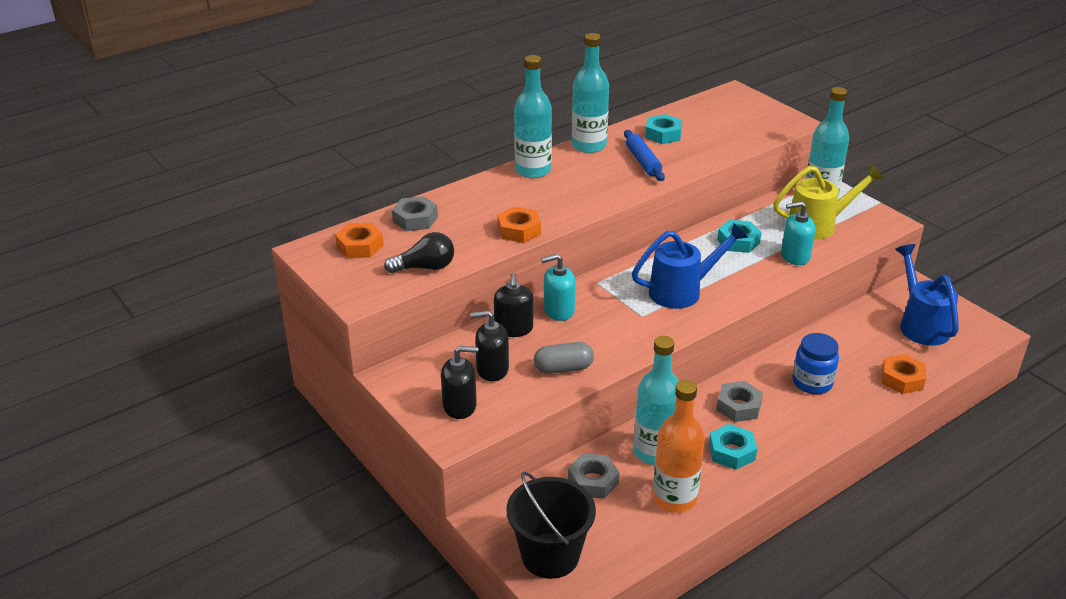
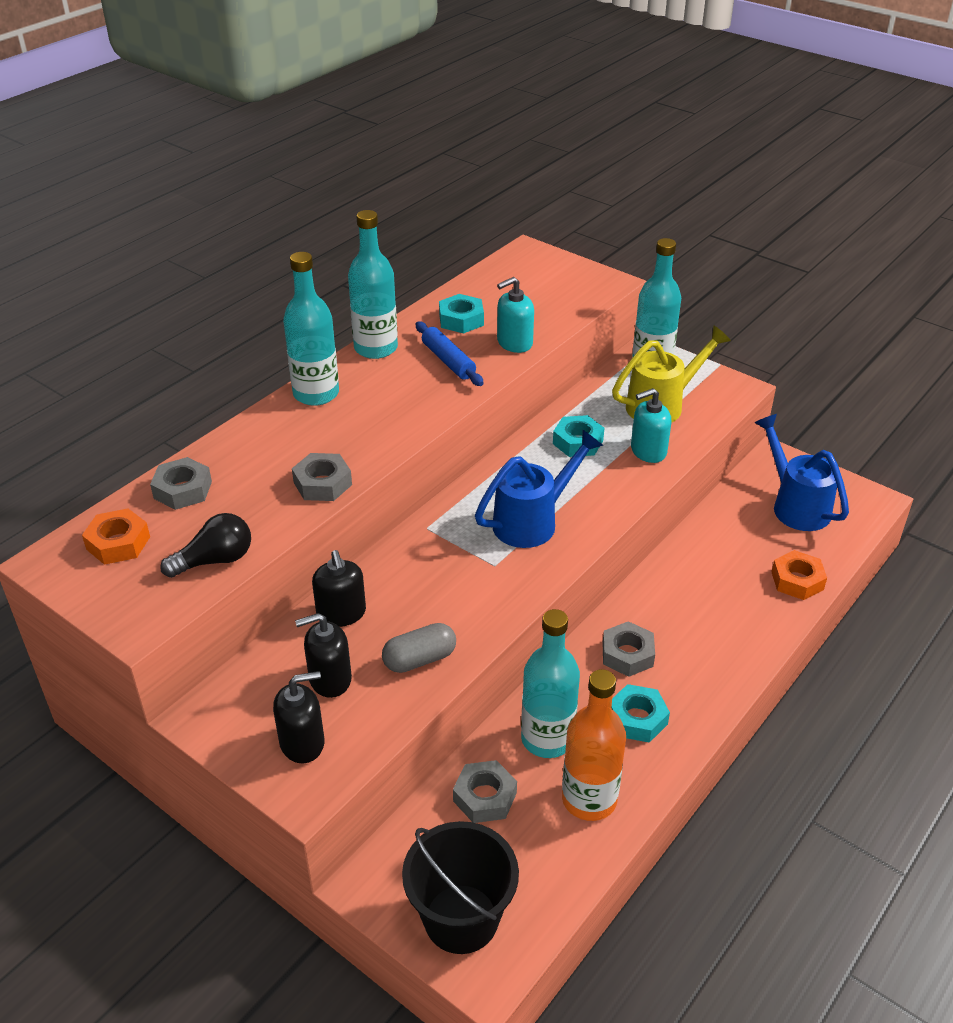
camera: 15 degrees left, 5 degrees up
orange nut [497,207,541,243] -> grey nut [292,453,352,501]
turquoise soap dispenser [541,254,575,321] -> turquoise soap dispenser moved to [497,277,534,353]
blue jar [793,333,839,394] -> none

